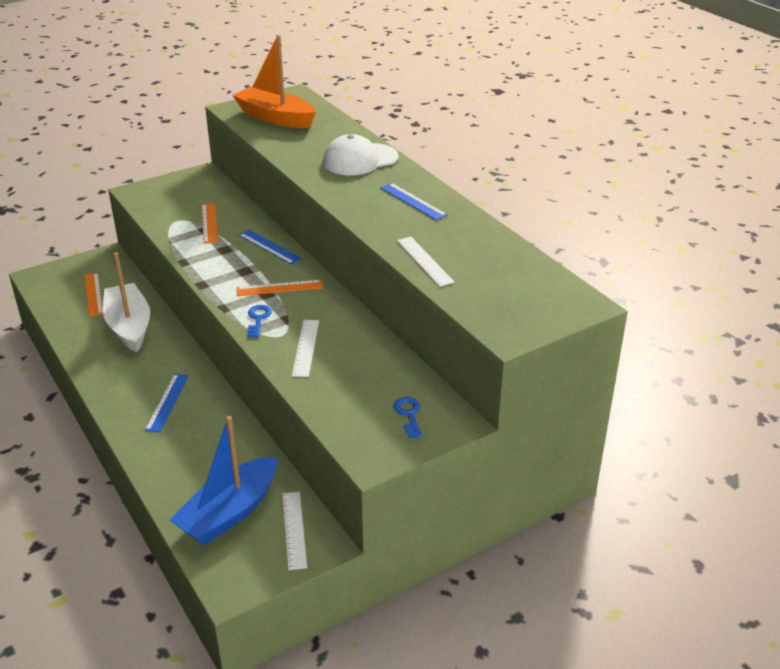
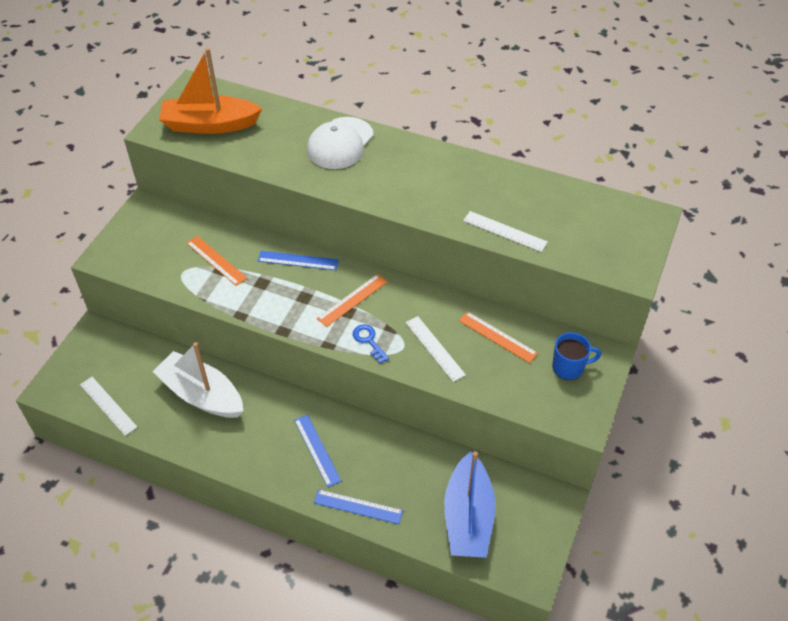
camera: 35 degrees left, 15 degrees up
orange ruler [85,273,103,317] -> orange ruler moved to [459,311,538,363]
white ruler [282,492,307,570] -> white ruler moved to [80,377,137,436]
blue ruler [380,183,448,220] -> blue ruler moved to [314,489,403,524]
blue key [393,397,422,439] -> blue mug [552,332,601,380]

